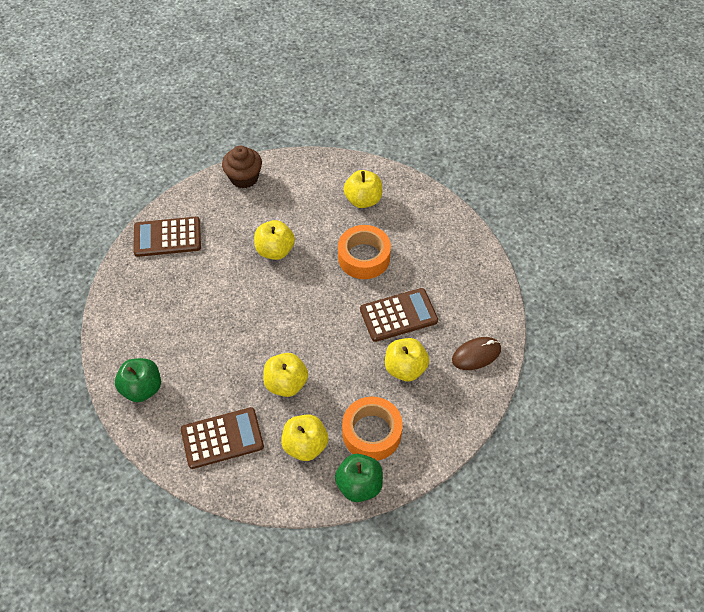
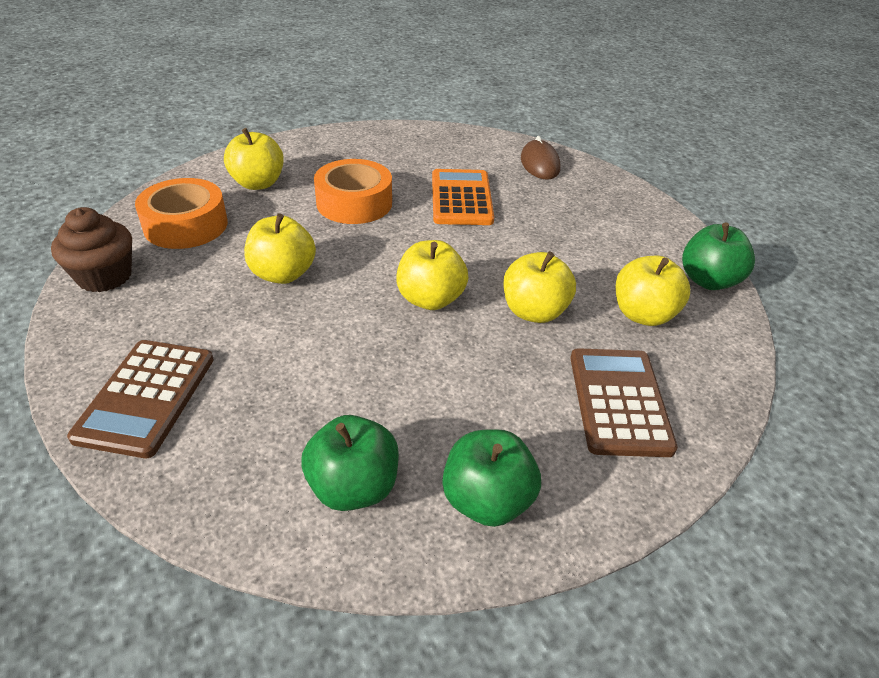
camera: 75 degrees left, 15 degrees down
orange tape [342,397,403,461] -> orange tape moved to [135,178,228,249]
brown calculator [360,288,438,342] -> orange calculator [432,169,494,225]
yellow apple [385,338,429,381] -> yellow apple moved to [396,240,468,310]
none -> green apple [301,415,399,511]

